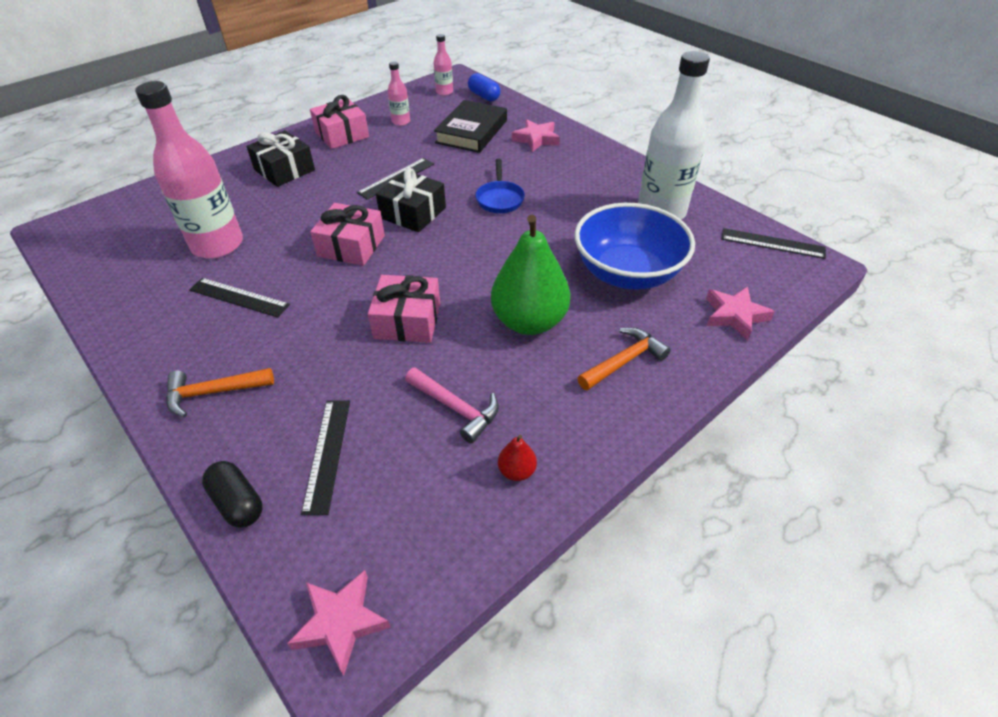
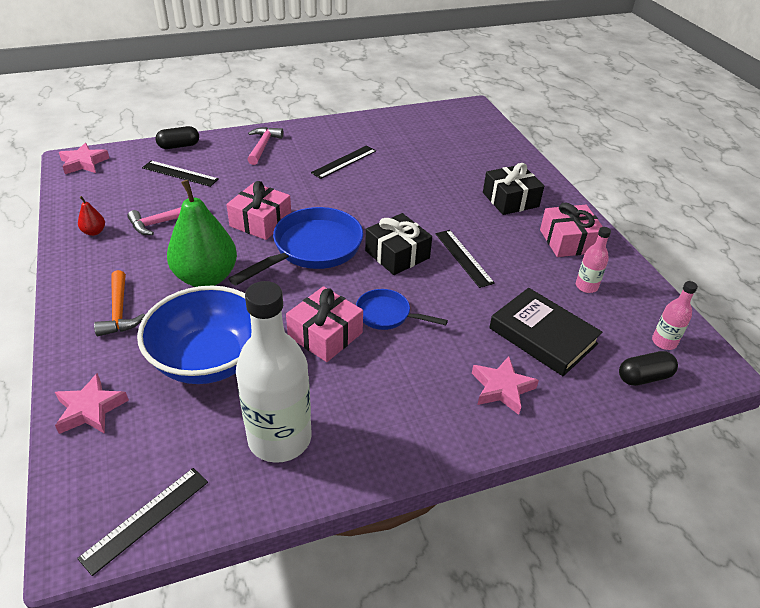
camera: 110 degrees right, 5 degrees down
pink bottle [135,81,243,259] -> none
orange hammer [166,368,274,417] -> pink hammer [247,127,283,165]
pink gift [310,203,385,266] -> pink gift moved to [286,286,363,362]
blue capsule [468,73,501,101] -> black capsule [619,351,678,386]
none -> blue pan [228,207,363,285]

